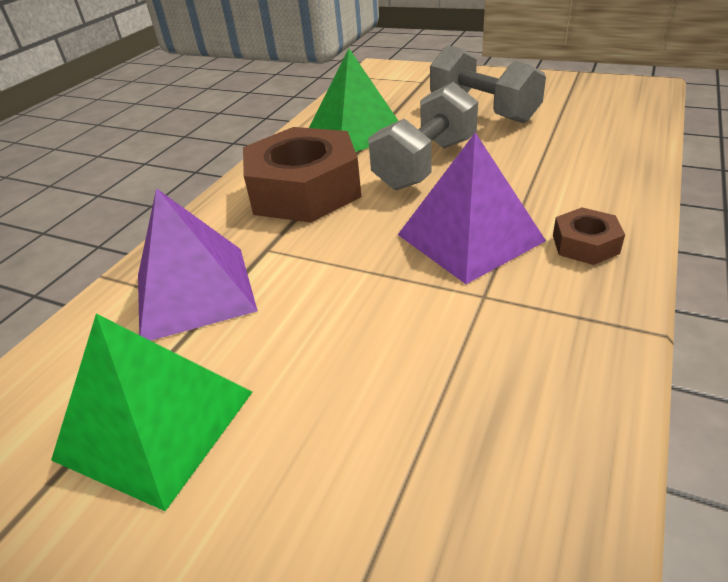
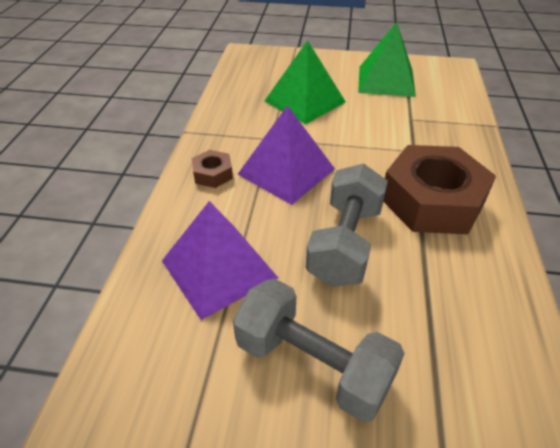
camera: 160 degrees right, 5 degrees up
purple pyramid [138,188,258,341] -> purple pyramid moved to [162,201,278,320]
green pyramid [309,48,398,152] -> green pyramid moved to [265,40,346,124]

